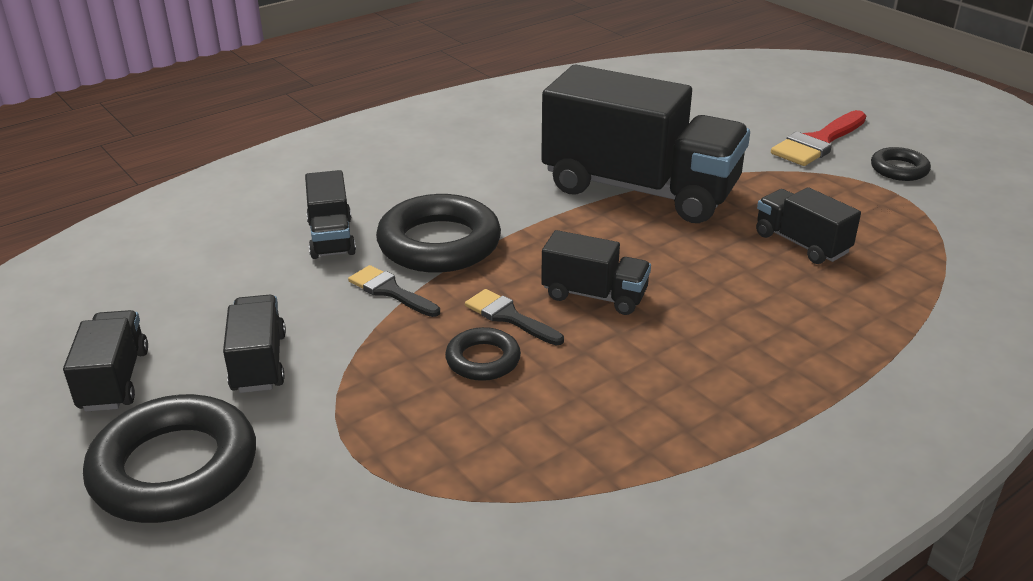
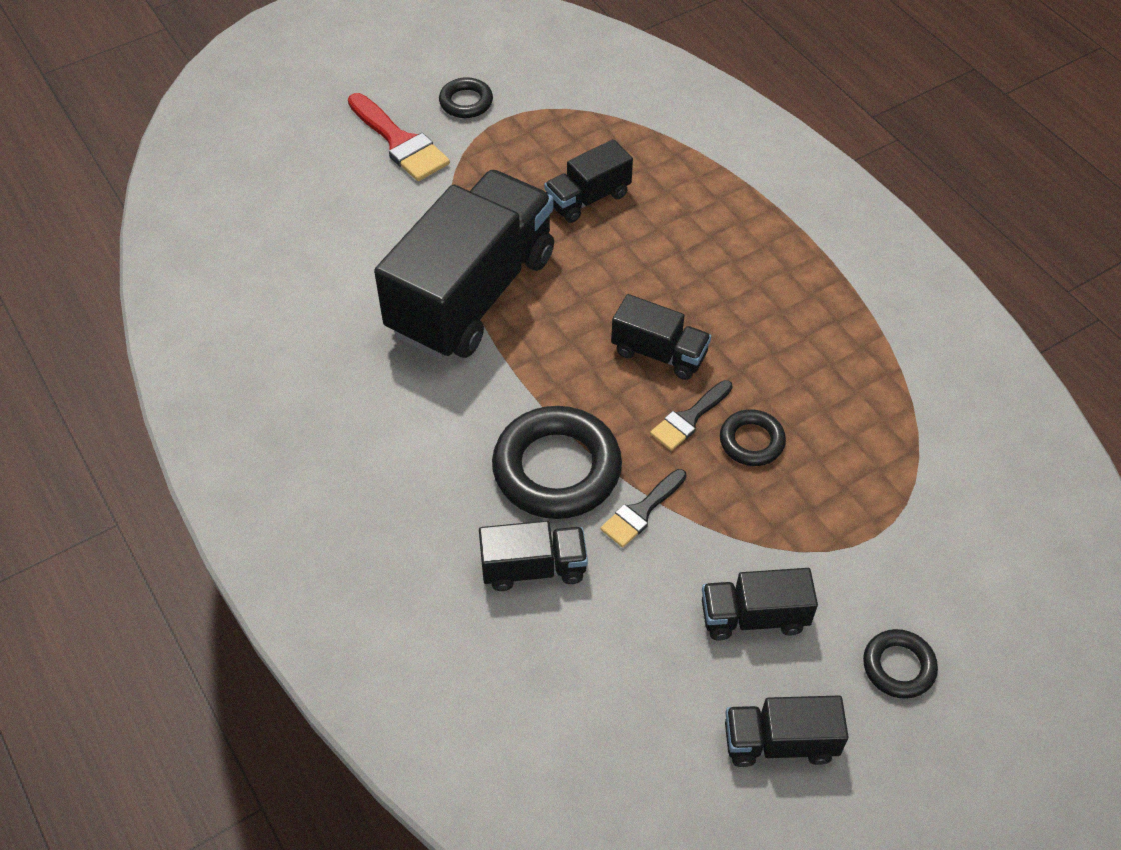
camera: 85 degrees left, 20 degrees up
black ring [83,394,256,523] -> black ring [863,629,938,699], size x0.52
black truck [541,230,651,315] -> black truck turned 90 degrees clockwise [611,294,711,380]

